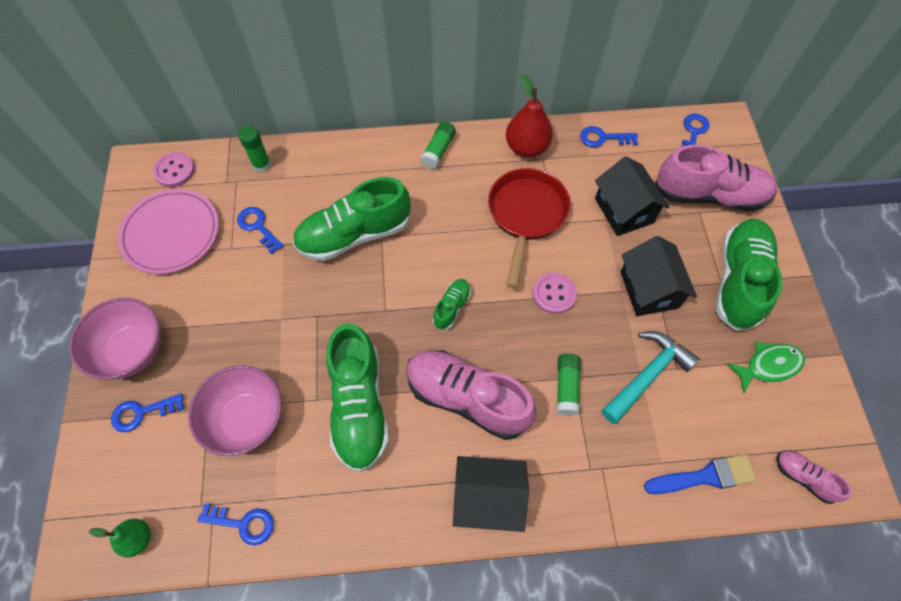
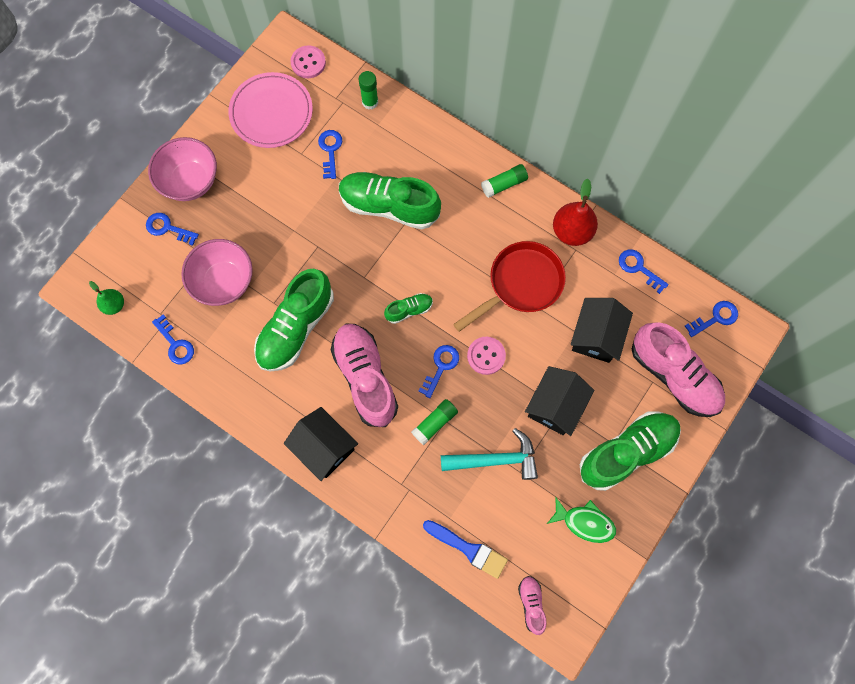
camera: 40 degrees right, 10 degrees up
none -> blue key [418,345,459,398]

